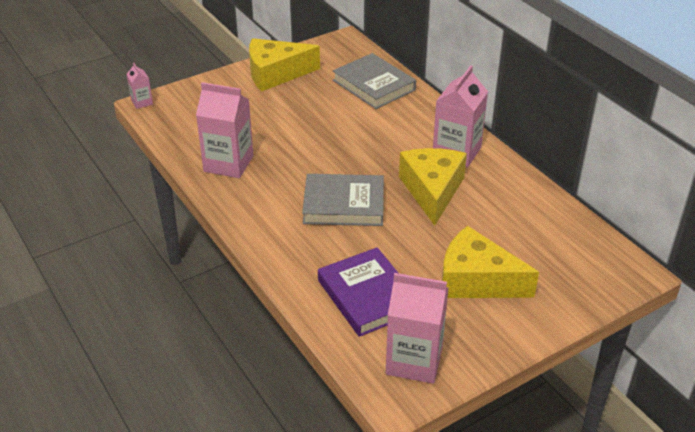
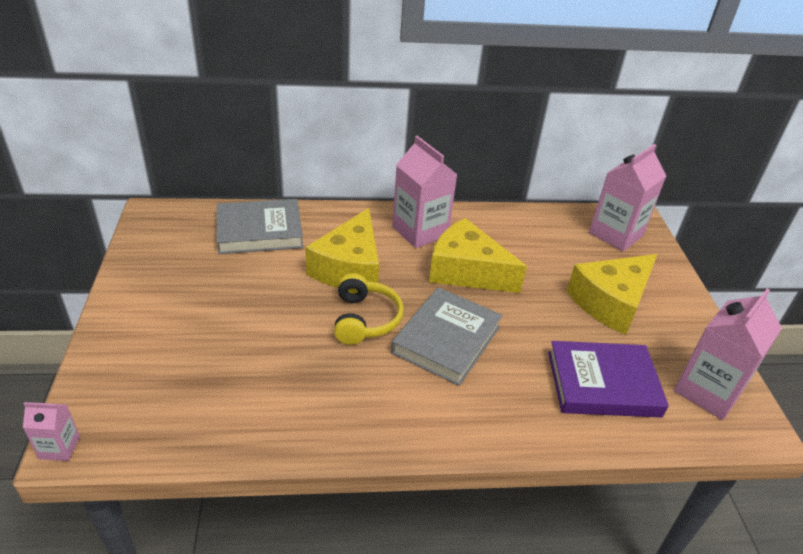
camera: 65 degrees left, 0 degrees up
pink carton [196,82,254,178] -> pink carton moved to [589,144,666,252]
yellow cheese [249,38,320,91] -> yellow cheese moved to [305,208,379,292]
none -> yellow headphones [334,273,404,345]

